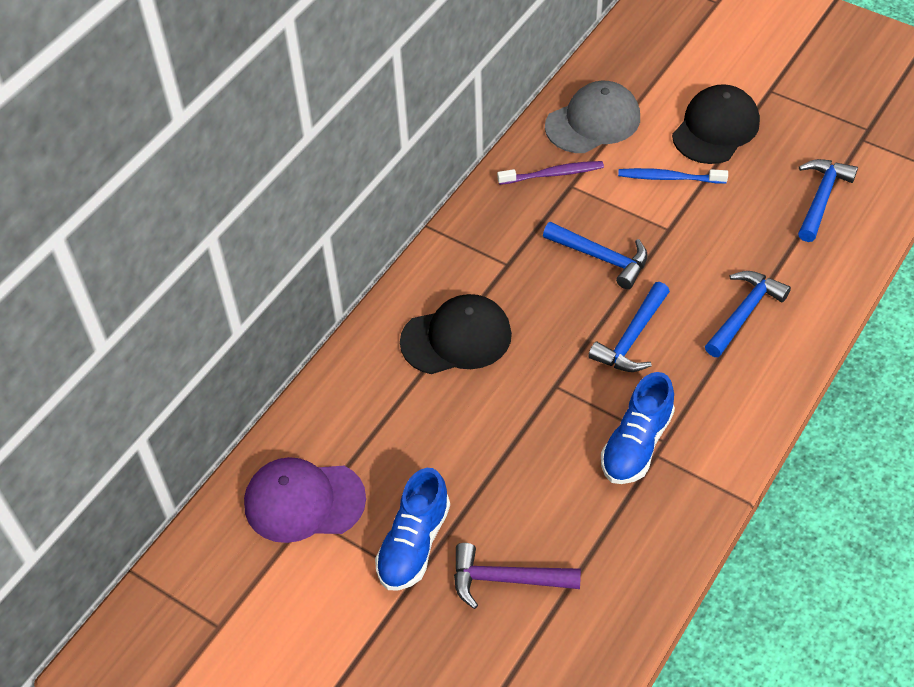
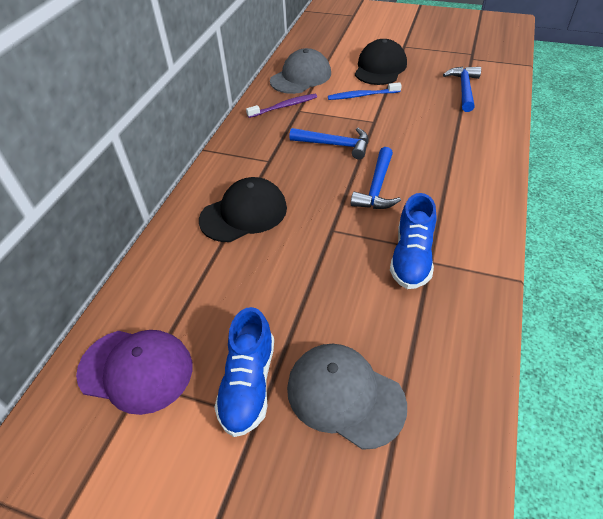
camera: 15 degrees left, 5 degrees down
purple cap [244,457,366,543] -> purple cap turned 150 degrees counterclockwise [76,330,192,415]
purple hammer [454,543,581,609] -> grey cap [287,344,407,450]
blue hammer [705,271,791,357] -> none

